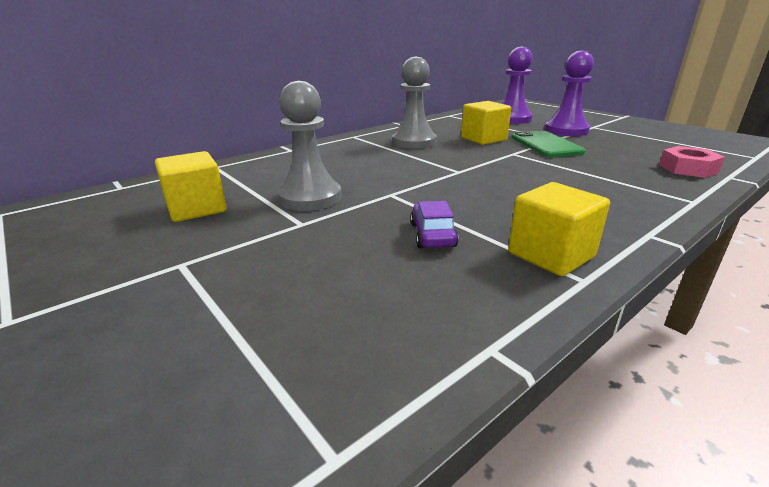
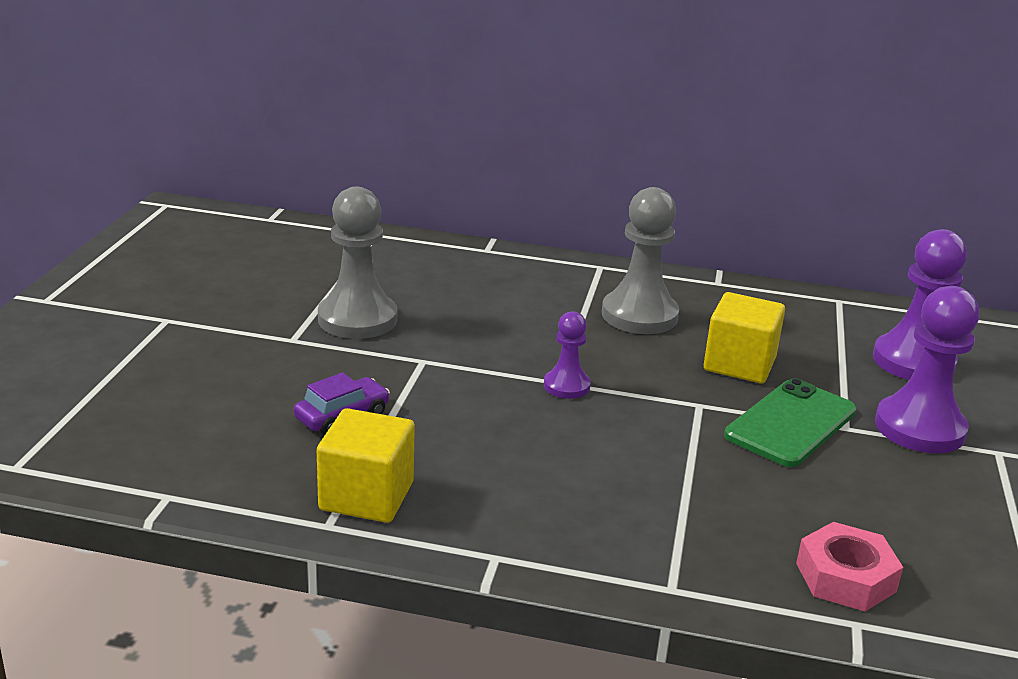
camera: 50 degrees right, 0 degrees up
yellow cube [155,151,226,222] -> none
none -> purple pawn [544,311,591,399]

